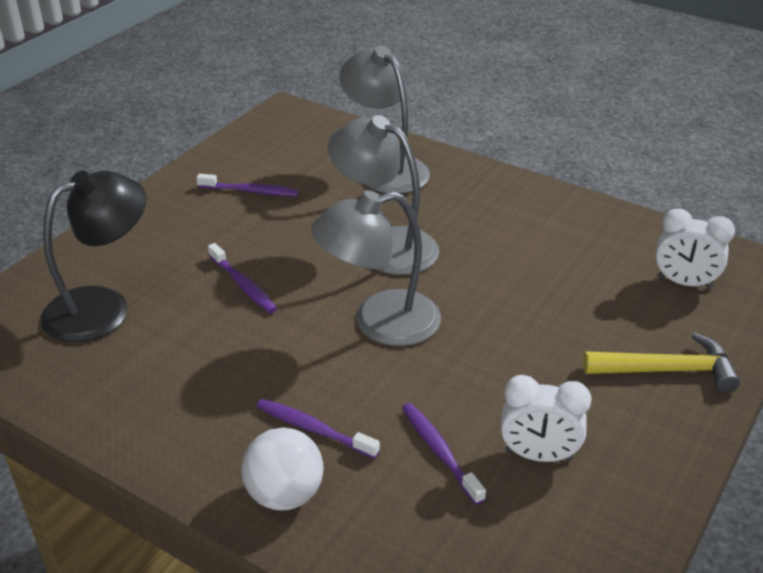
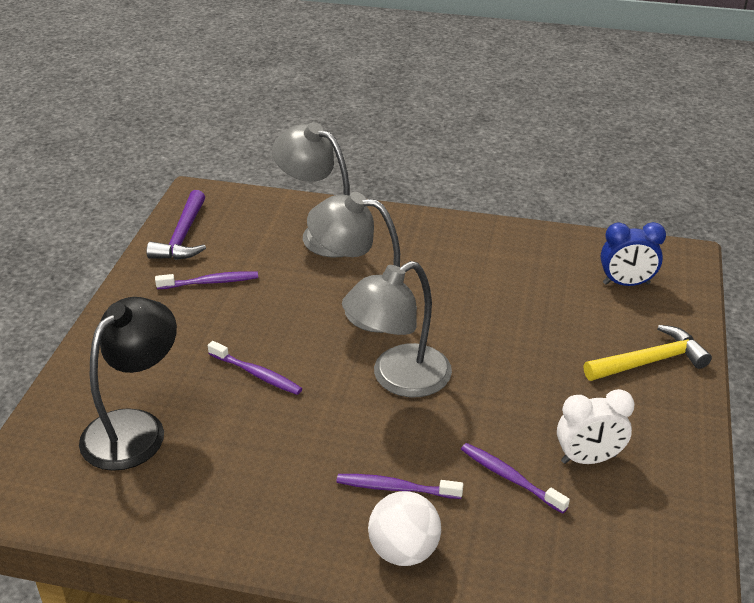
camera: 20 degrees left, 0 degrees up
white clock [656,209,735,289] -> blue clock [601,222,666,286]
none -> purple hammer [146,190,206,260]

